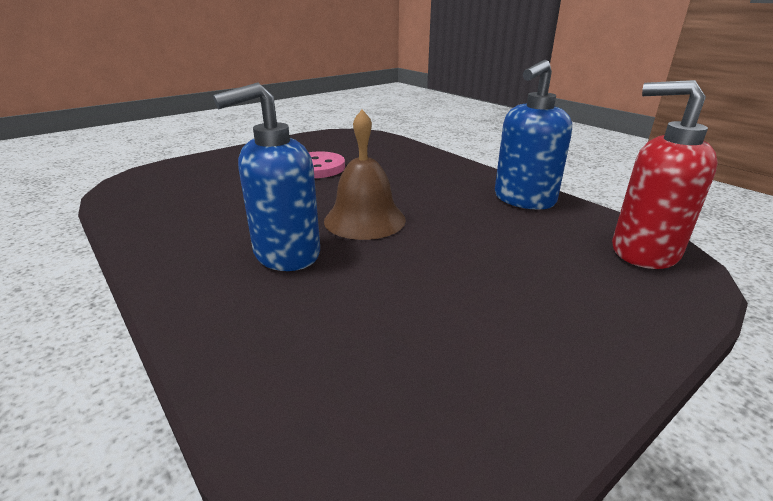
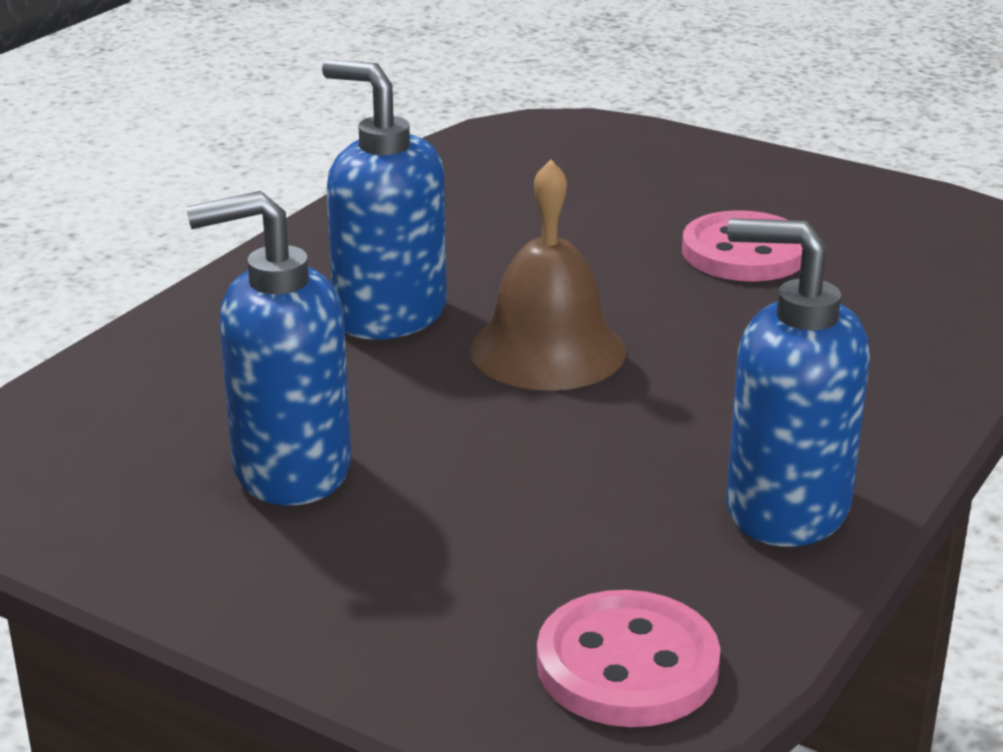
camera: 70 degrees right, 0 degrees up
red soap dispenser [612,80,718,269] -> pink button [537,590,720,727]
none -> blue soap dispenser [186,191,351,505]

